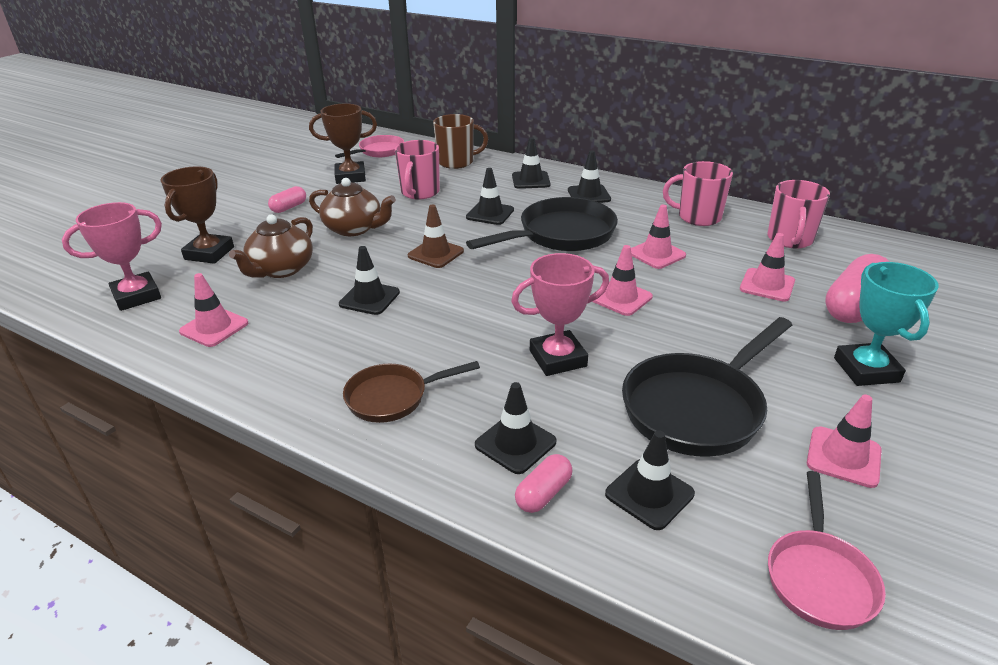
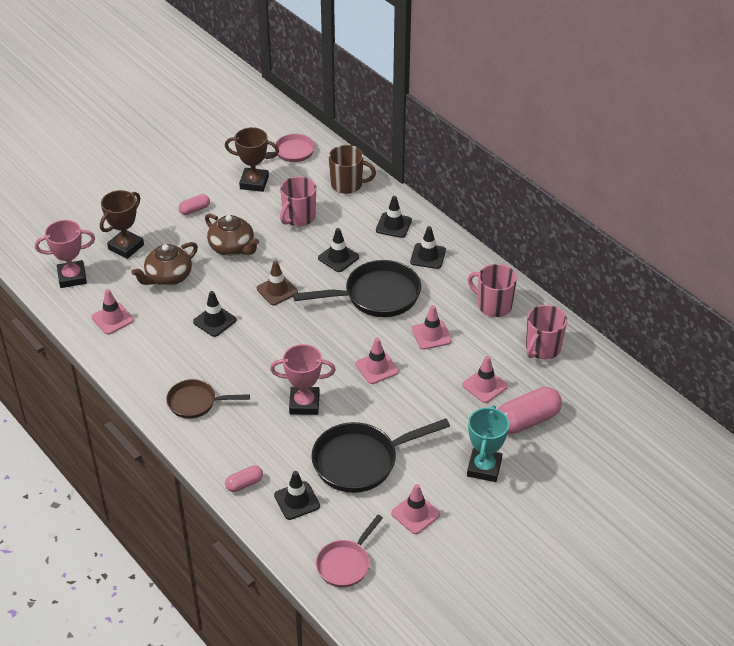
camera: 20 degrees right, 10 degrees up
black traffic cone [475,382,556,474] -> none

